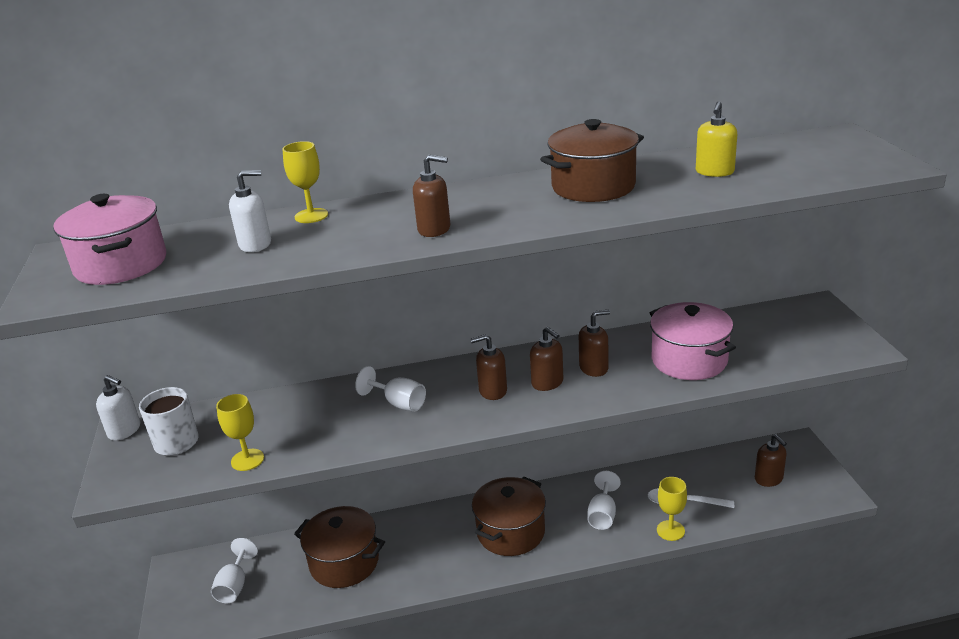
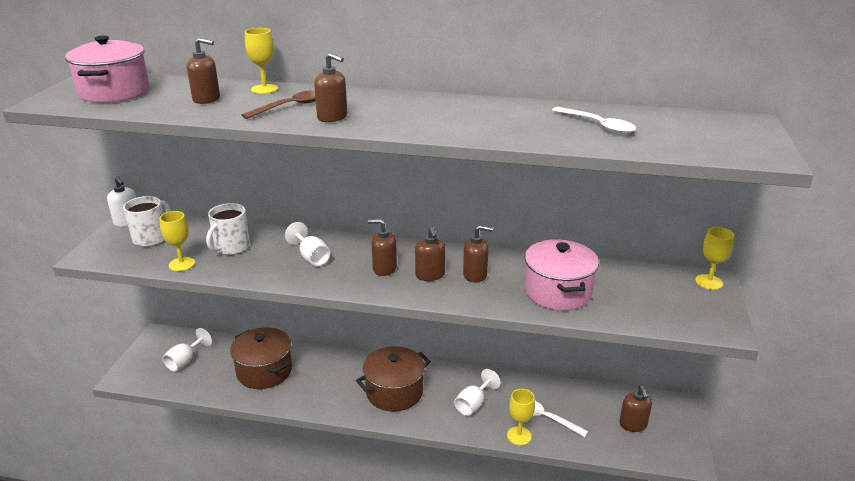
camera: 20 degrees right, 0 degrees up
white soap dispenser [229,170,271,252] -> brown soap dispenser [187,38,220,104]
brown pot [540,119,644,202] -> none
yellow soap dispenser [696,101,737,177] -> white spoon [552,107,636,134]
none -> white mug [206,203,250,255]
none -> brown spoon [242,90,316,119]
none -> yellow goblet [695,227,734,290]

